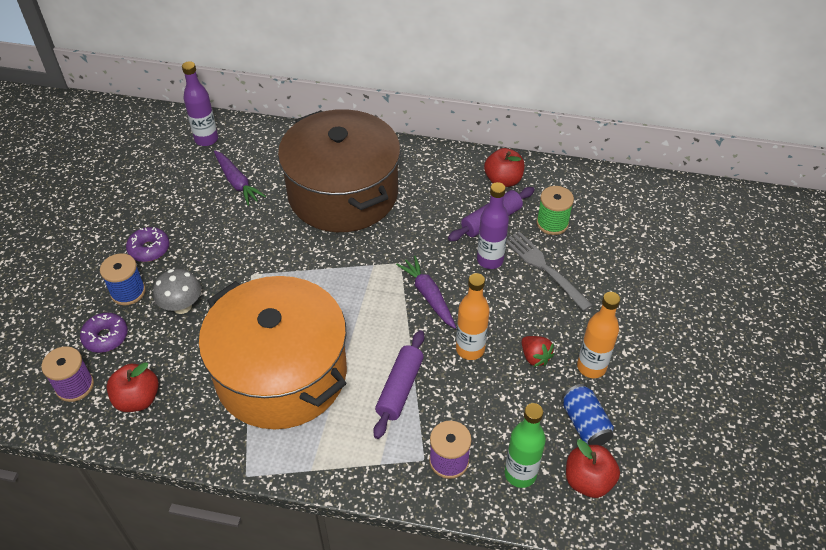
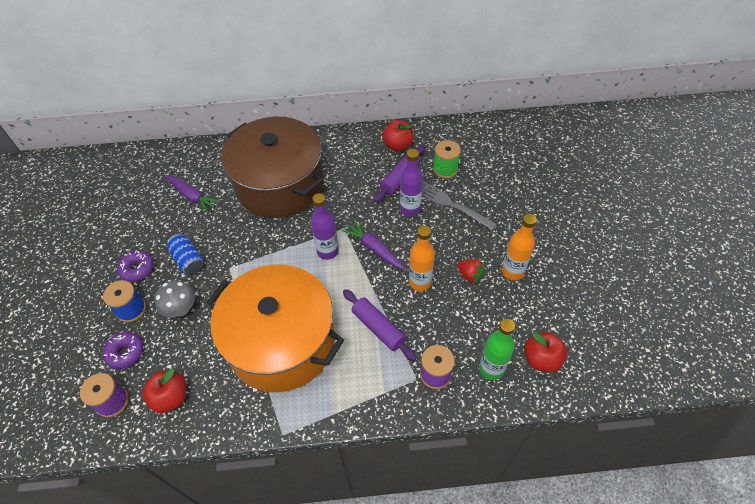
camera: 15 degrees left, 5 degrees up
purple bottle [182,61,218,146] -> purple bottle moved to [311,193,339,260]
purple rolling pin [373,330,424,439] -> purple rolling pin turned 45 degrees counterclockwise [343,289,417,361]
blue can [562,384,614,446] -> blue can moved to [167,234,204,275]

